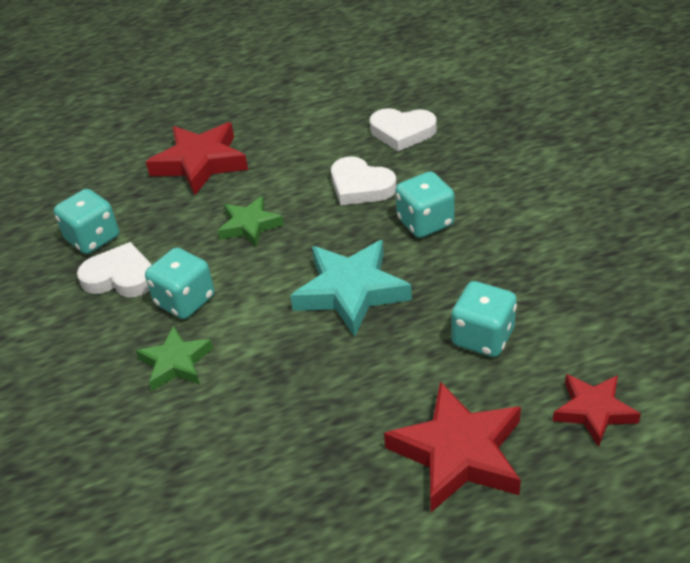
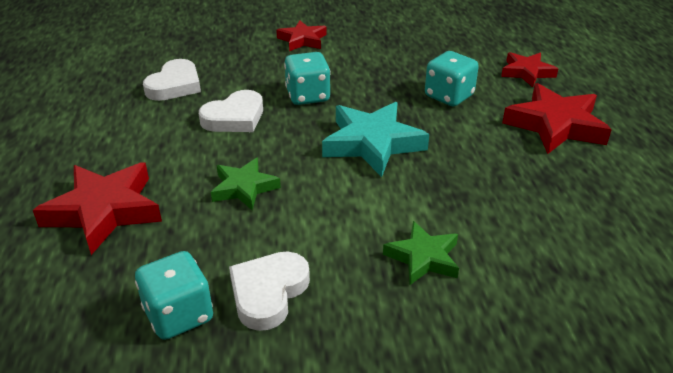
camera: 80 degrees left, 5 degrees down
turquoise dice [145,248,215,319] -> none
none -> red star [276,20,327,51]

